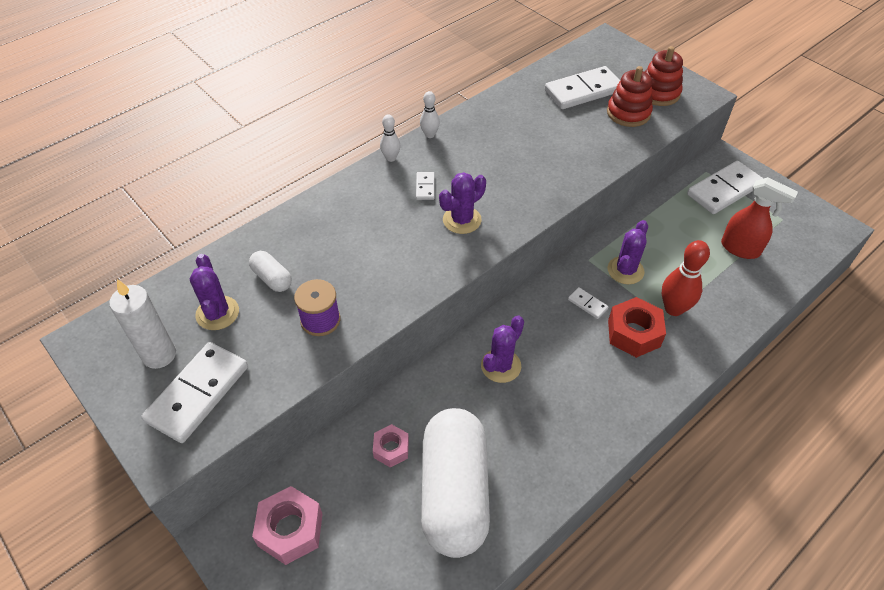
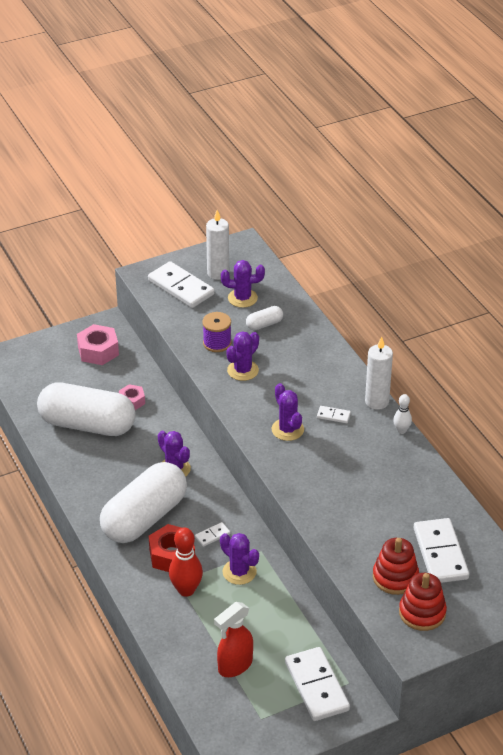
camera: 105 degrees right, 10 degrees down
white bowling pin [380,114,401,162] -> white candle [365,336,393,410]
none -> white capsule [100,462,187,543]
none -> purple cactus [226,331,259,381]

